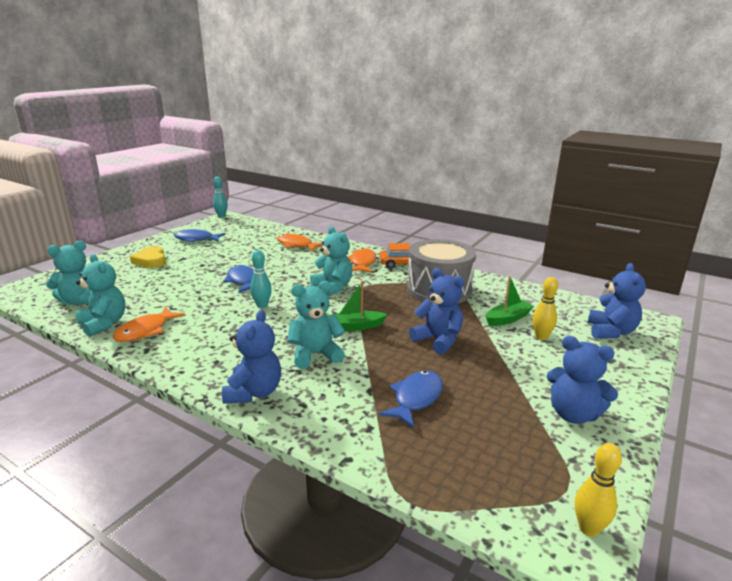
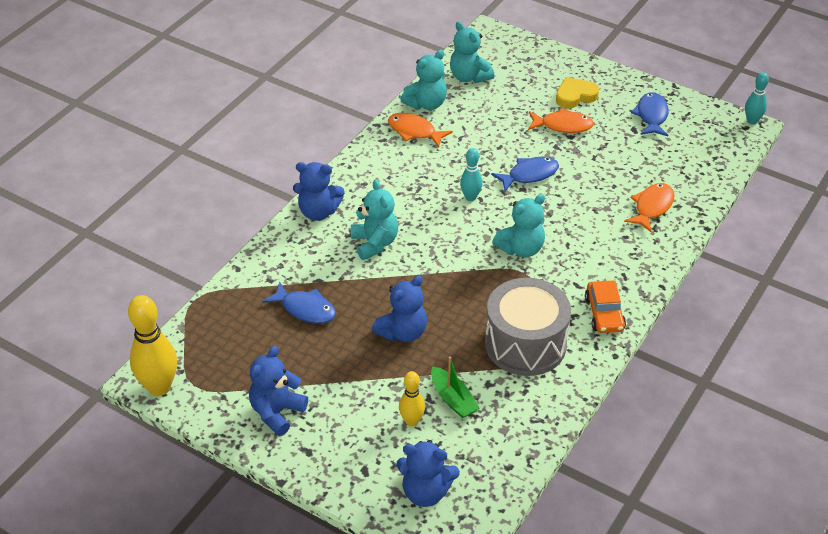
camera: 90 degrees right, 20 degrees up
green boat [327,281,388,331] -> none
orange fish [348,248,376,273] -> orange fish moved to [528,108,594,133]
yellow bowling pin [575,443,622,537] -> yellow bowling pin [128,295,177,396], size x1.78

